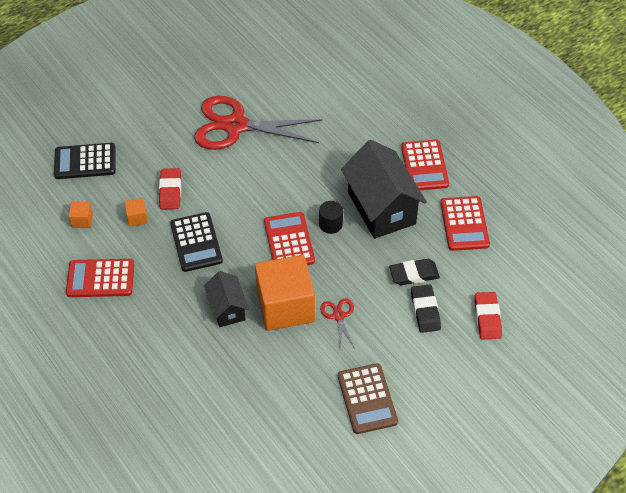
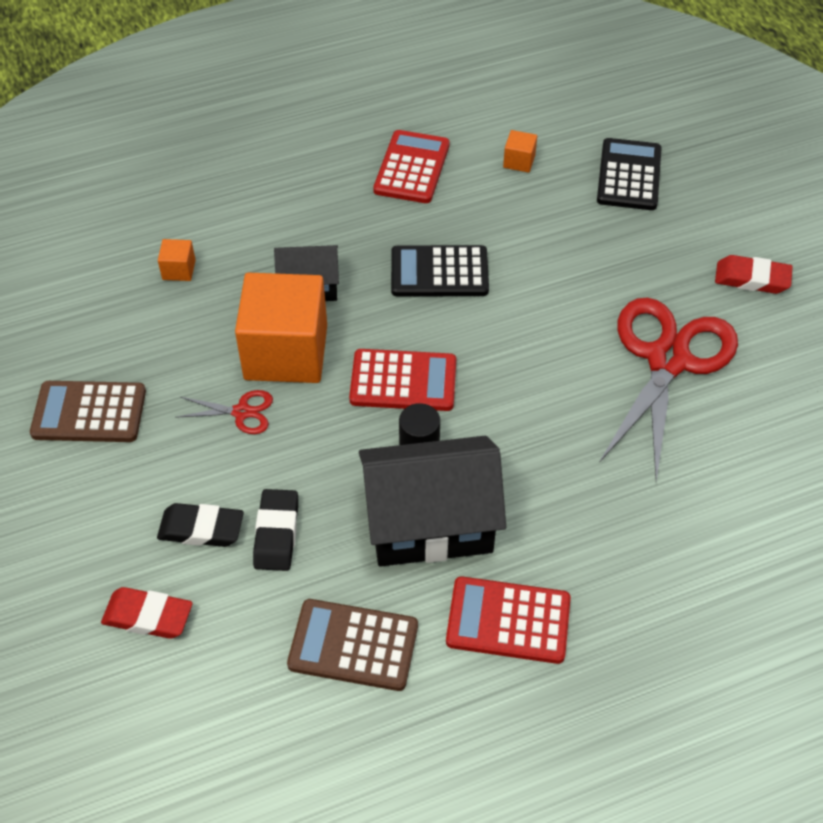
camera: 105 degrees right, 0 degrees up
orange cube [125,198,148,227] -> orange cube moved to [158,239,196,281]
red eraser [159,168,181,210] -> red eraser moved to [715,255,793,294]
red calculator [440,196,490,251] -> brown calculator [287,599,418,691]

